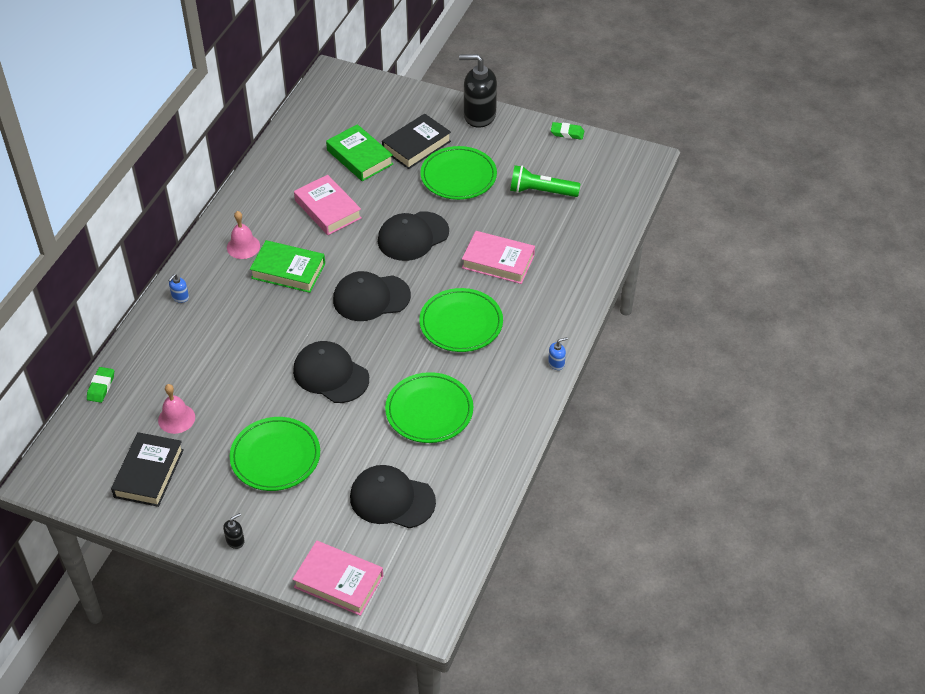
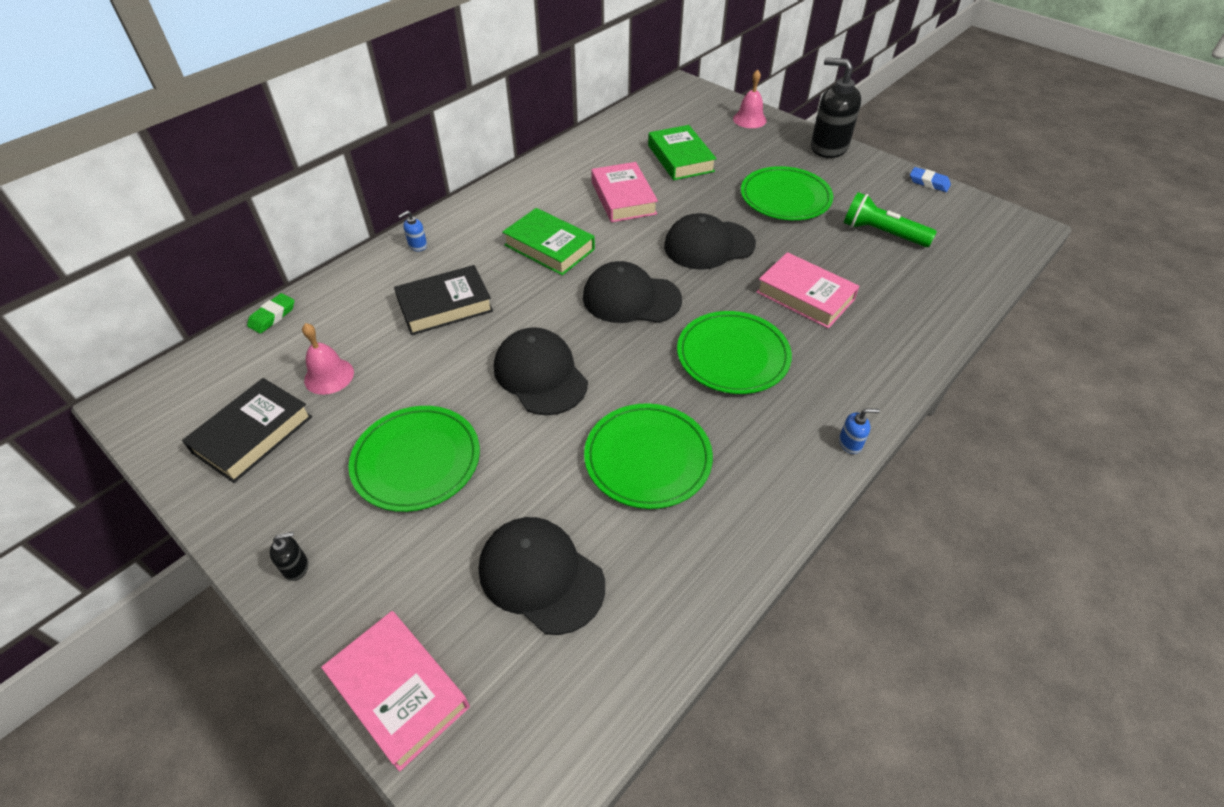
camera: 20 degrees right, 0 degrees up
pink bell [227,211,260,259] -> pink bell moved to [733,69,767,128]
black book [382,114,451,169] -> black book moved to [394,265,493,335]
green eraser [551,122,584,140] -> blue eraser [910,167,951,192]

